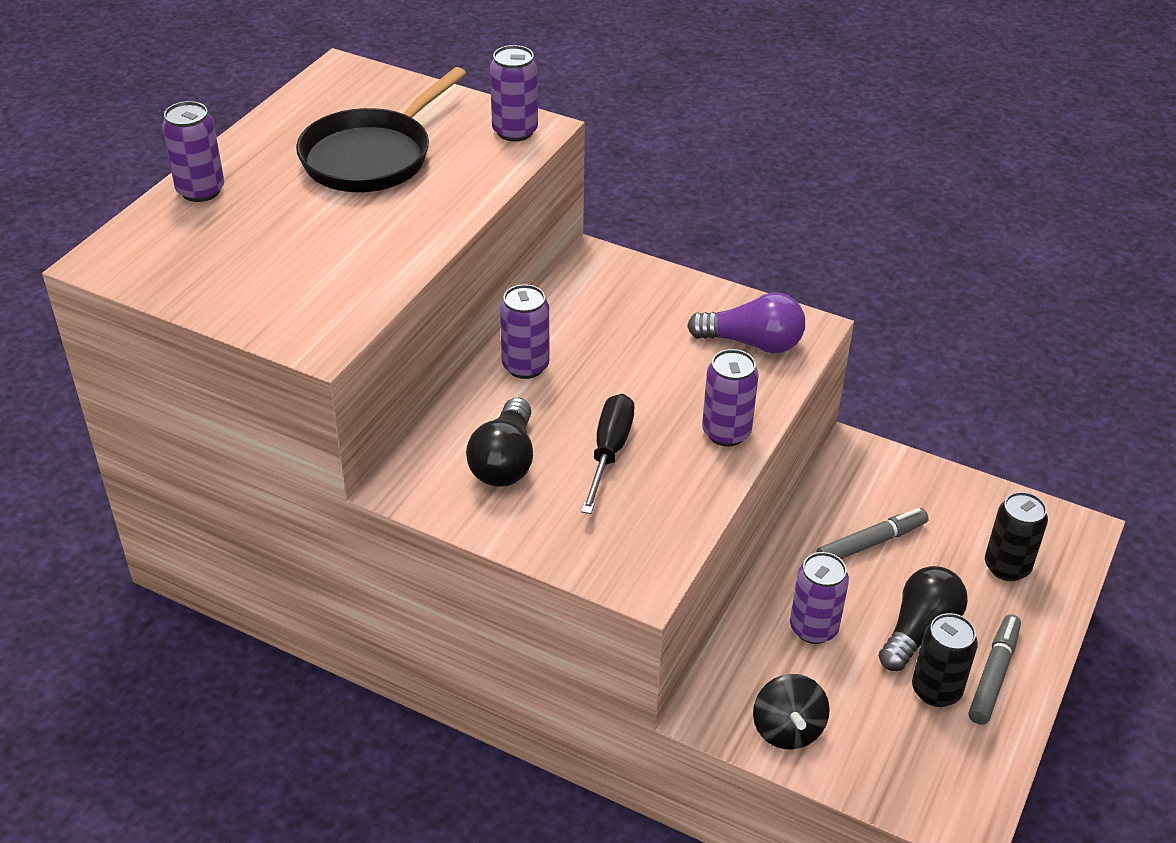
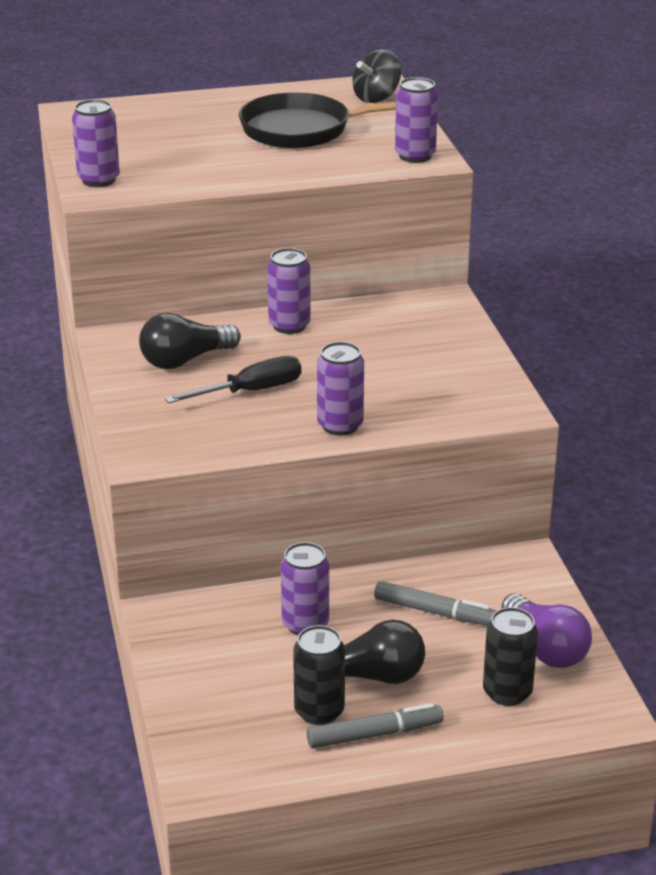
camera: 50 degrees right, 10 degrees down
purple can [162,101,224,202] -> purple can moved to [72,99,120,187]
purple light bulb [687,293,805,353] -> purple light bulb moved to [501,593,592,668]
black spinning top [753,674,830,750] -> black spinning top moved to [352,49,401,103]

